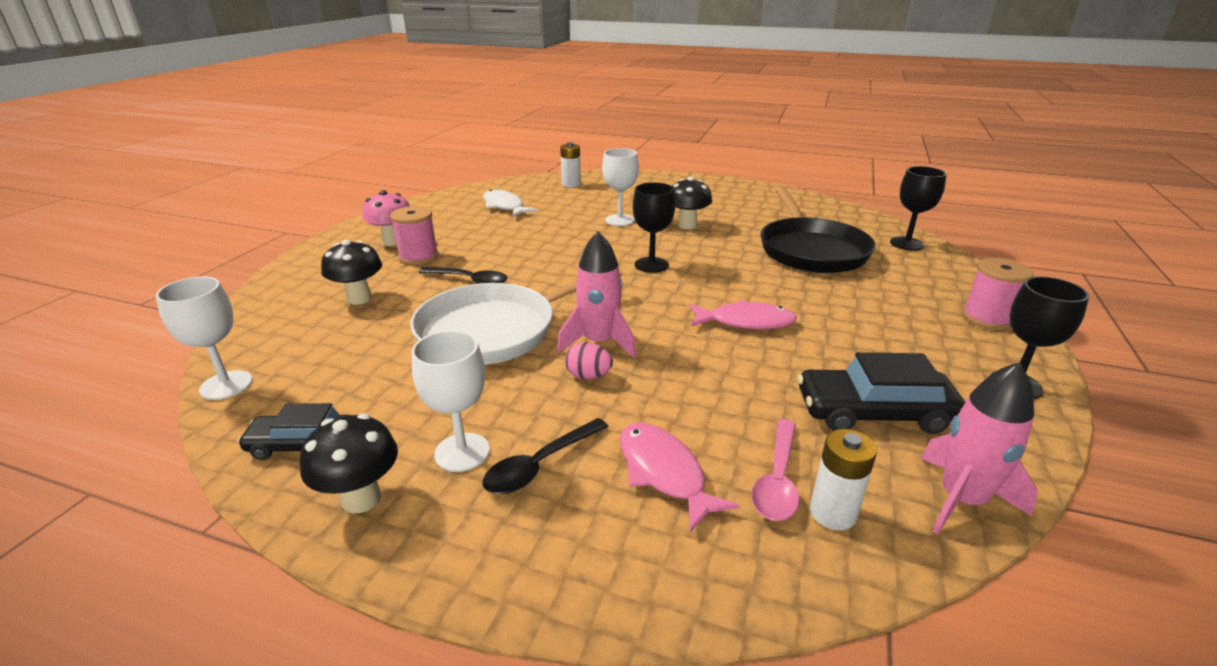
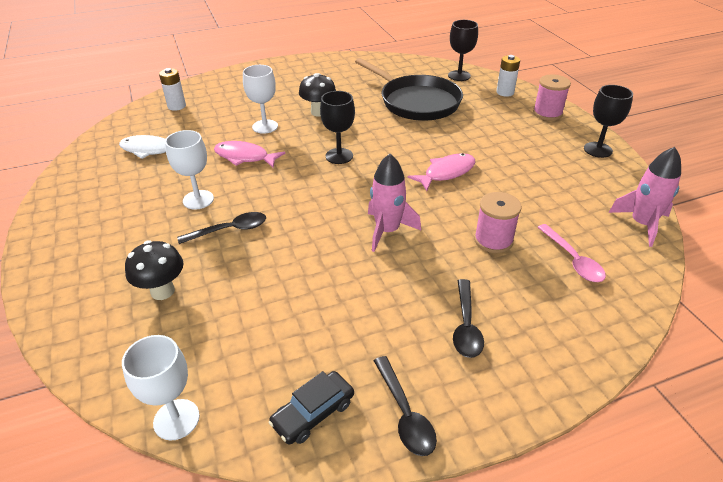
camera: 40 degrees left, 10 degrees up
black mushroom [300,413,398,514] -> black spoon [374,356,437,456]
pink mushroom [363,190,410,246] -> none
pink spool [390,206,439,265] -> pink spool moved to [474,192,522,253]
white pan [410,269,623,365] -> none
white goblet [412,330,490,472] -> white goblet moved to [165,130,214,209]
pink egg [565,342,613,379] -> none
pink fish [620,422,740,532] -> pink fish moved to [214,141,285,168]
black car [798,352,965,434] -> none
white battery [810,429,877,530] -> white battery moved to [496,55,520,97]

